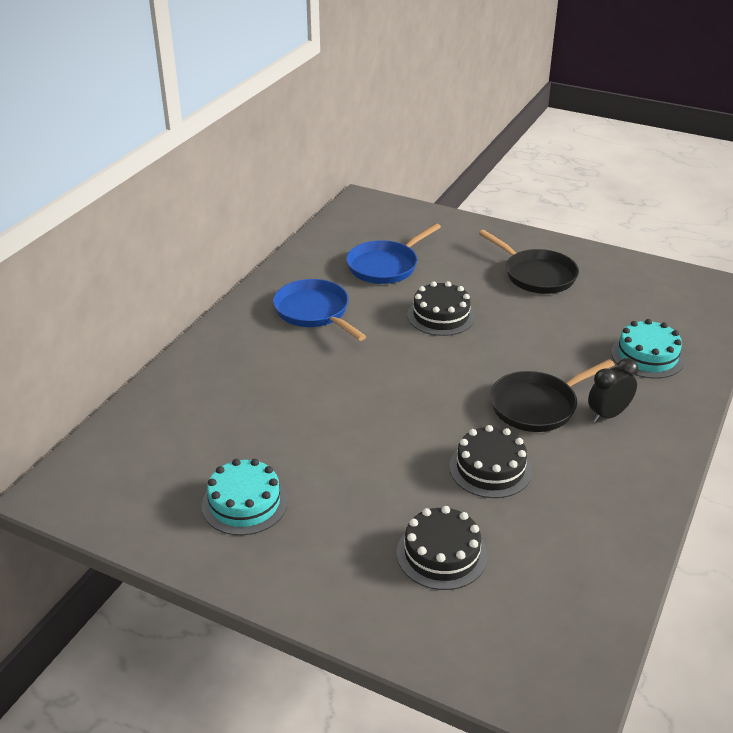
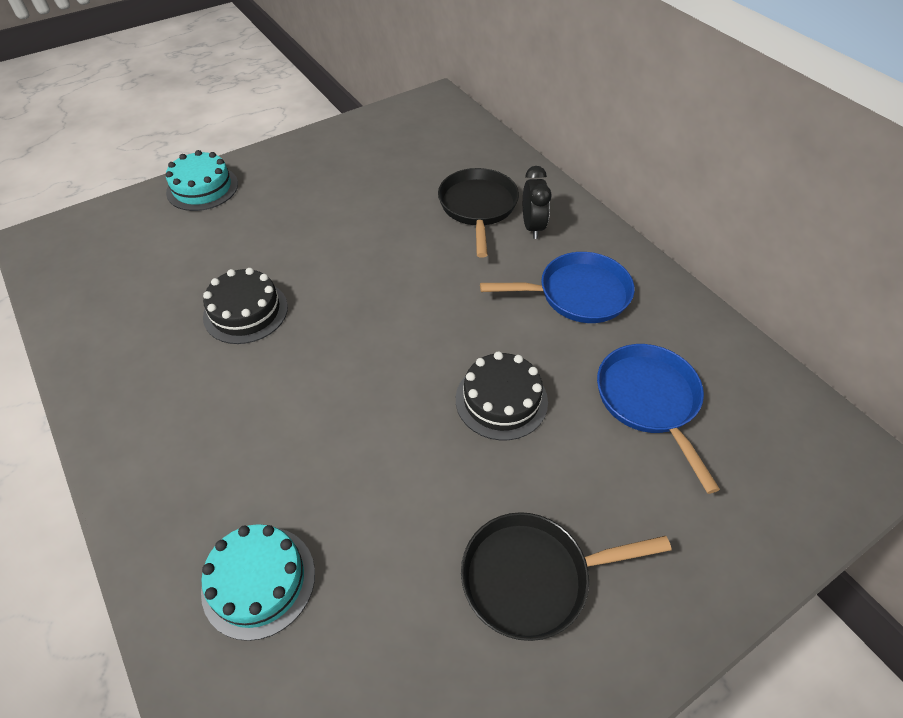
camera: 120 degrees right, 15 degrees up
turquoise cake [202,459,288,535] -> turquoise cake moved to [166,150,238,211]
black cake [397,506,488,590] -> none
black pan [490,359,615,432] -> black pan moved to [438,168,519,258]
black clock [588,358,638,422] -> black clock moved to [523,166,552,239]

